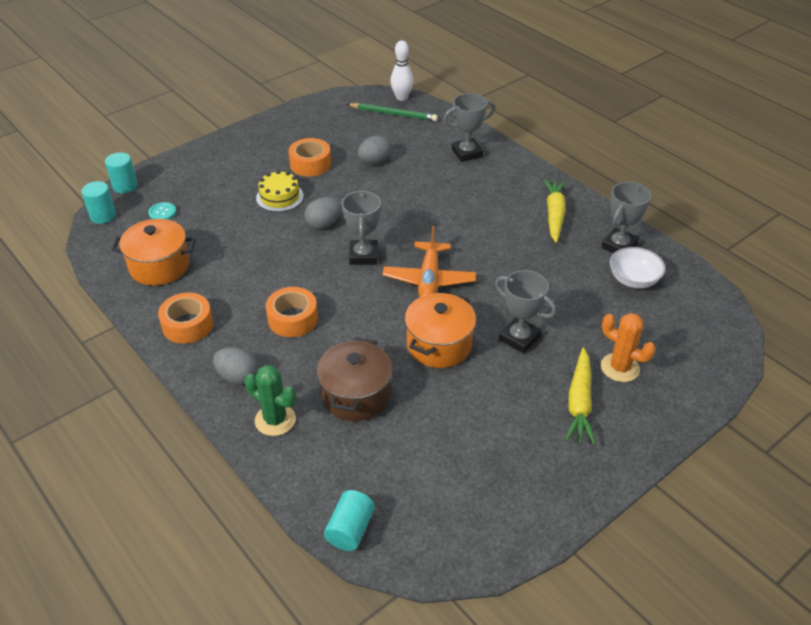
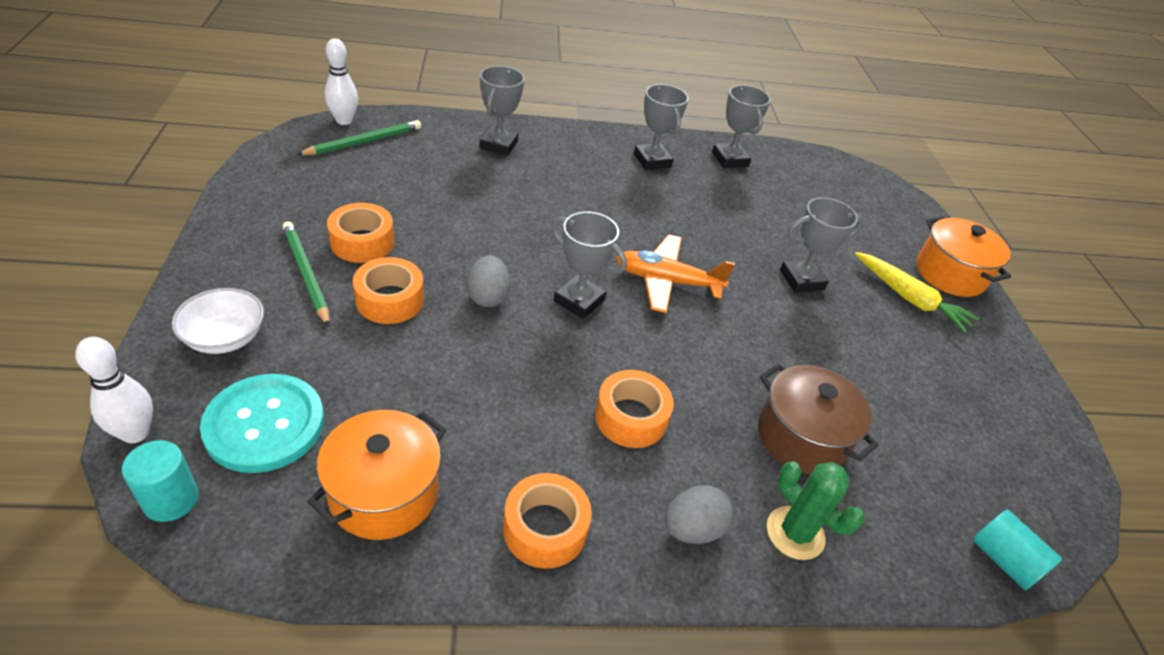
camera: 60 degrees left, 0 degrees up
turquoise cylinder [105,152,138,193] -> white bowling pin [75,337,153,443]
turquoise button [148,202,176,220] -> turquoise button [200,374,324,473], size x2.31
green cactus [245,365,296,436] -> green cactus turned 75 degrees clockwise [767,461,865,560]
yellow cake [256,170,304,212] -> orange tape [353,257,424,324]
grey egg [358,136,391,164] -> none
orange plane [382,226,476,297] -> orange plane turned 150 degrees clockwise [616,235,735,313]
orange pot [405,292,476,368] -> orange pot moved to [916,217,1011,297]
yellow carrot [543,179,566,243] -> grey trophy [634,84,689,170]
orange cactus [601,313,656,382] -> none
white bowl [610,247,666,289] -> white bowl moved to [172,288,264,354]
none -> green pencil [283,221,330,327]

